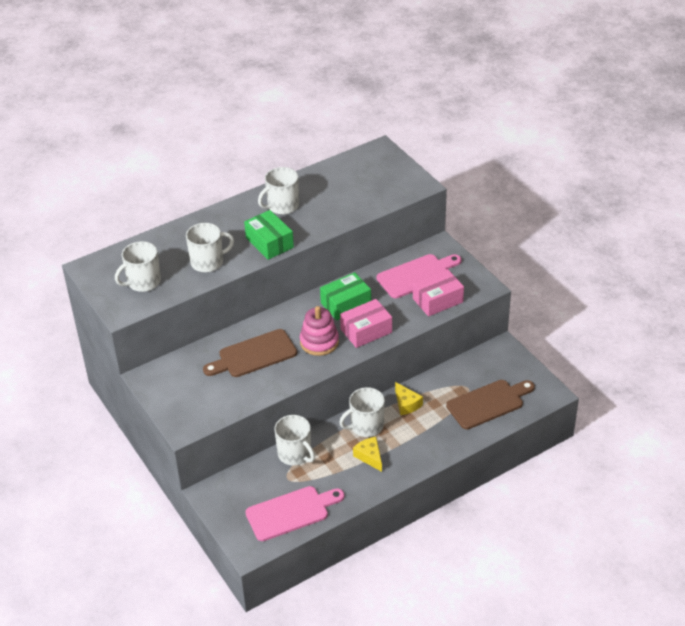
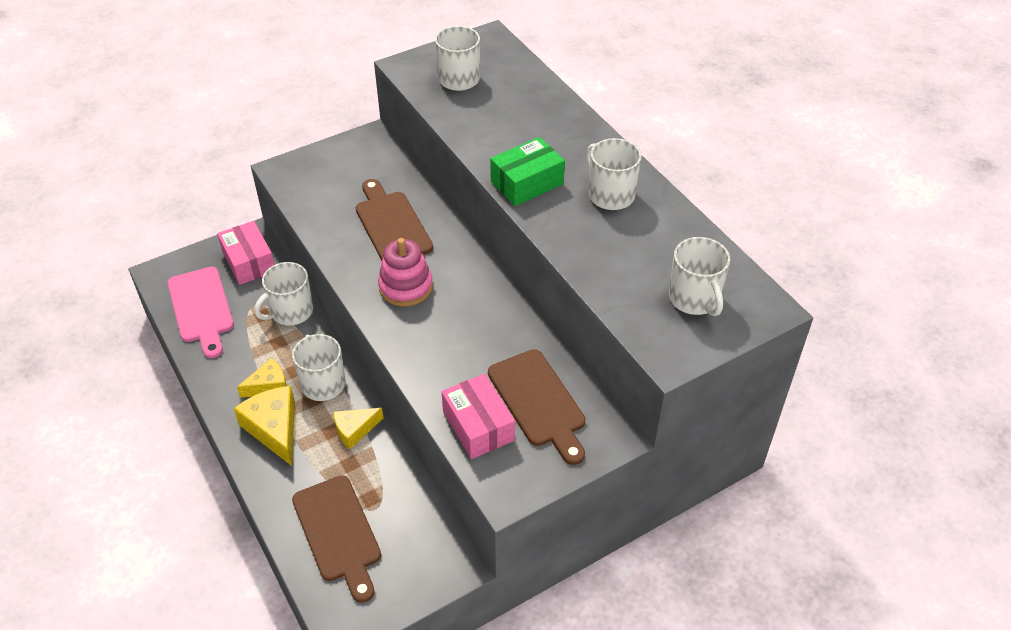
camera: 90 degrees right, 5 degrees up
white mug [186,223,234,272] -> white mug moved to [669,237,730,316]
green box [320,272,371,320] -> none
pink box [340,299,392,348] -> pink box moved to [217,221,275,285]
pink cutting board [377,254,462,298] -> brown cutting board [488,349,586,465]
none -> yellow cheese [234,386,295,466]

